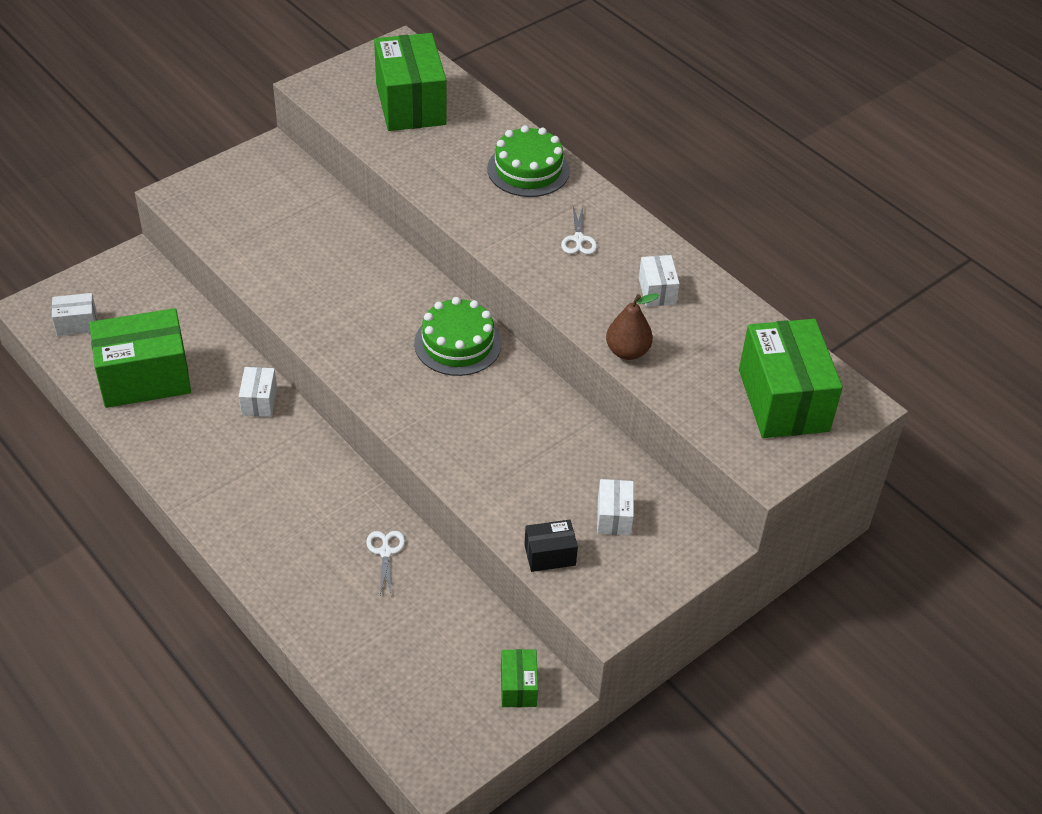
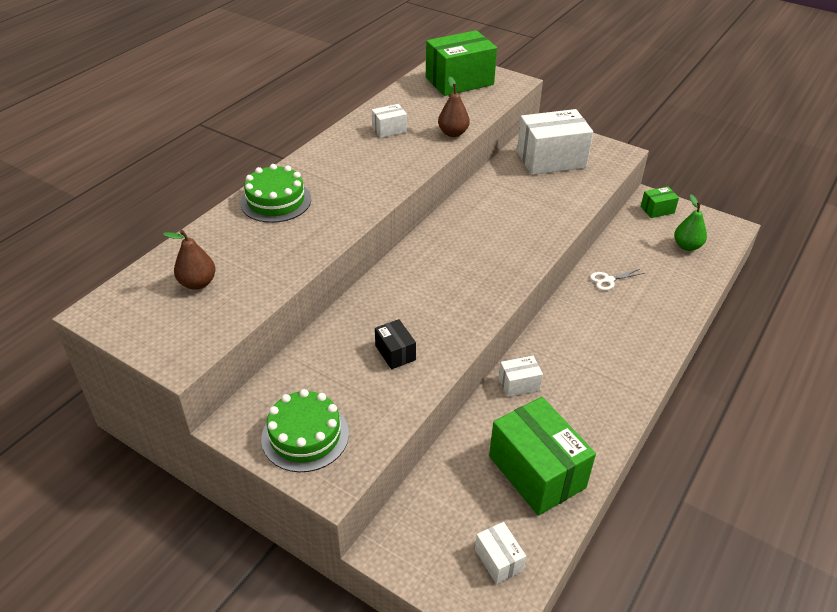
camera: 105 degrees left, 5 degrees down
green box [374,33,447,131] -> brown pear [163,230,216,290]
green cake [414,297,502,376] -> green cake moved to [261,389,349,472]
black box [524,520,578,572] -> black box moved to [375,319,416,369]
white scissors [561,206,597,254] -> none
white box [597,479,634,536] -> white box [517,109,593,175], size x2.12
none -> green pear [674,194,707,251]

